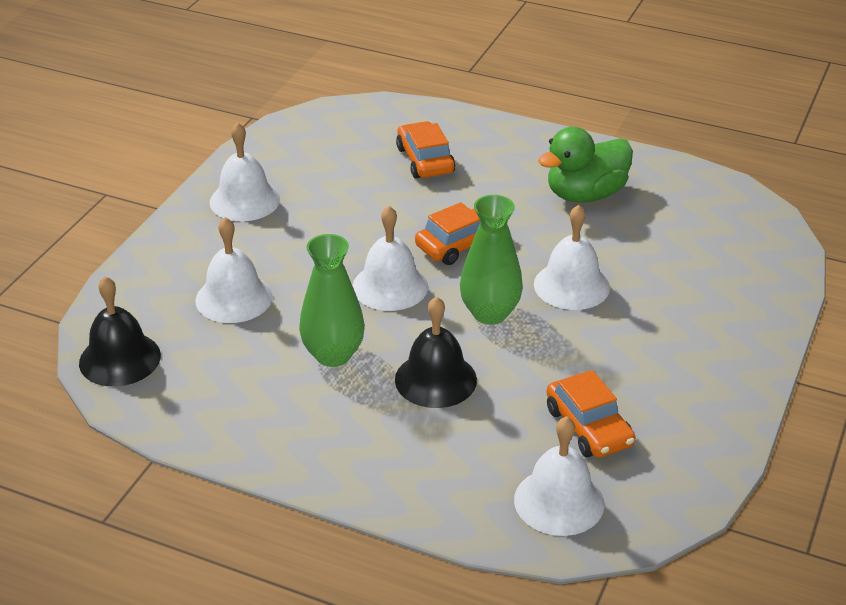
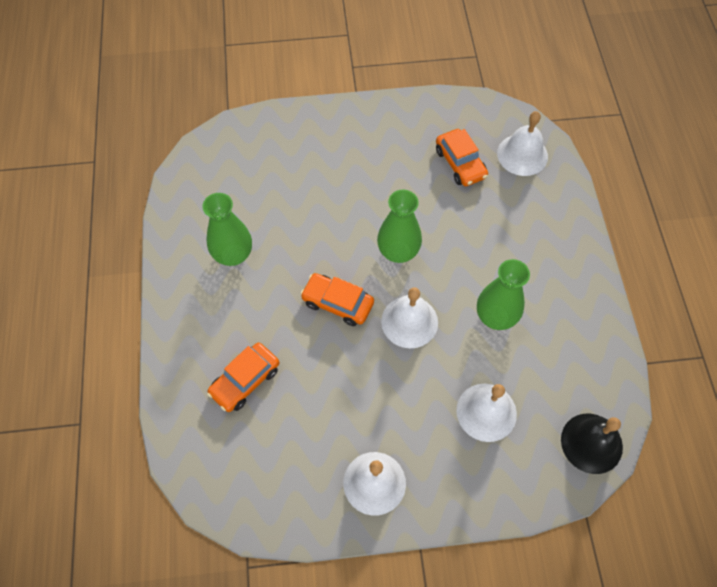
camera: 120 degrees left, 25 degrees up
black bell [395,296,477,408] -> none
white bell [534,205,610,310] -> none
green duck [538,127,633,202] -> green vase [202,193,252,266]
orange car [546,370,635,458] -> orange car turned 120 degrees clockwise [436,129,488,186]

